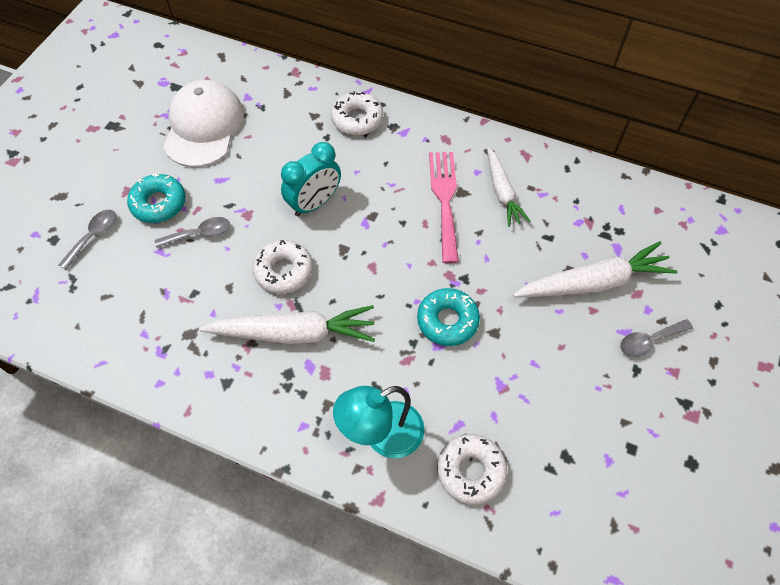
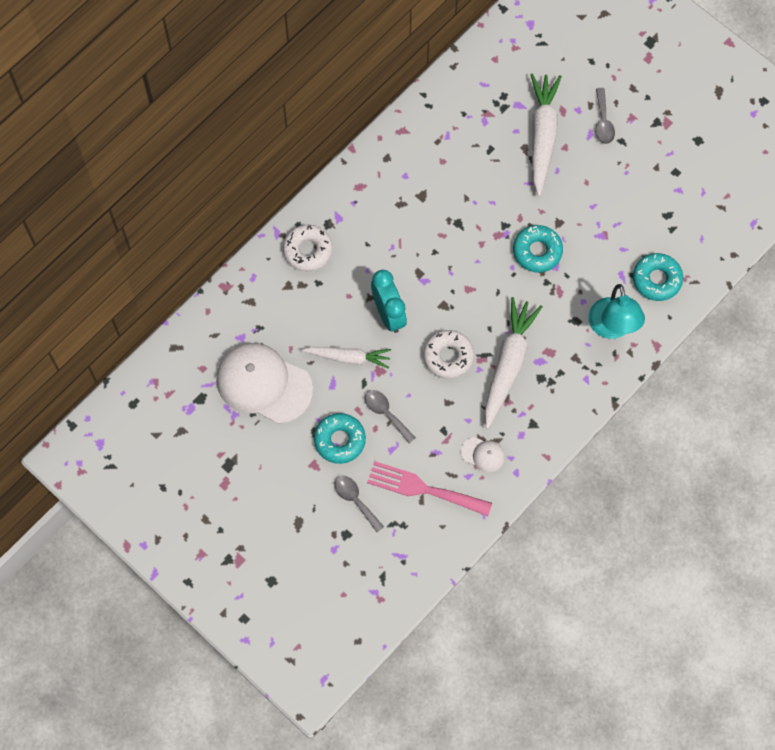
camera: 70 degrees left, 10 degrees up
grey spoon [155,217,230,248] -> grey spoon turned 45 degrees counterclockwise [365,390,416,443]
pink fork [429,152,459,263] -> pink fork moved to [367,461,492,516]
white donut [437,434,507,505] -> turquoise donut [633,253,683,301]
white carrot [487,147,531,227] -> white carrot moved to [301,347,391,369]
none -> white cap [461,437,505,472]

